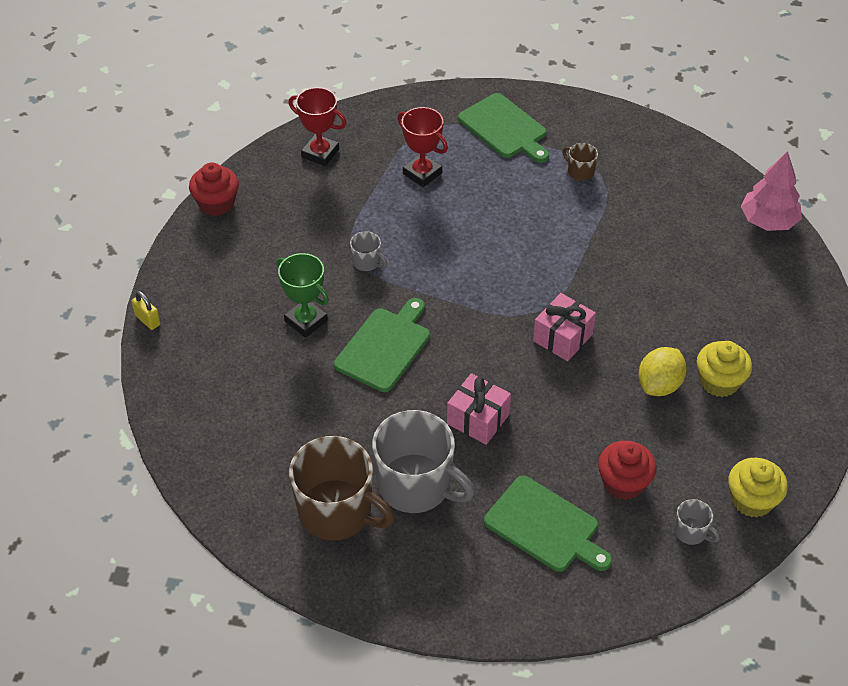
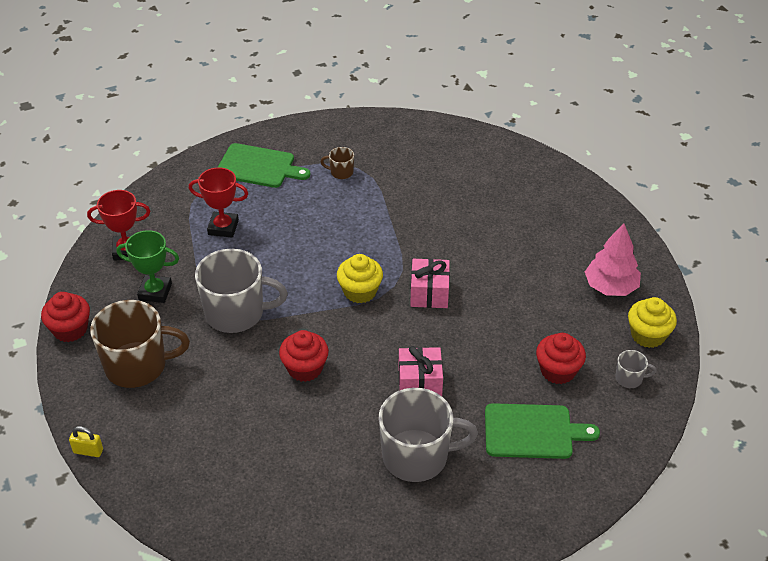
camera: 35 degrees left, 5 degrees down
green trophy [276,253,329,338] -> green trophy moved to [116,230,179,303]
brown mug [289,436,395,540] -> brown mug moved to [90,300,190,388]
green cutting board [334,298,430,392] -> red cupcake [279,330,329,382]
grey mug [350,231,387,271] -> grey mug [195,249,288,333], size x2.29
yellow lemon [638,347,687,396] -> none
yellow cupcake [697,341,752,397] -> yellow cupcake moved to [337,254,383,304]
pink tree [741,151,802,231] -> pink tree moved to [585,223,641,296]

